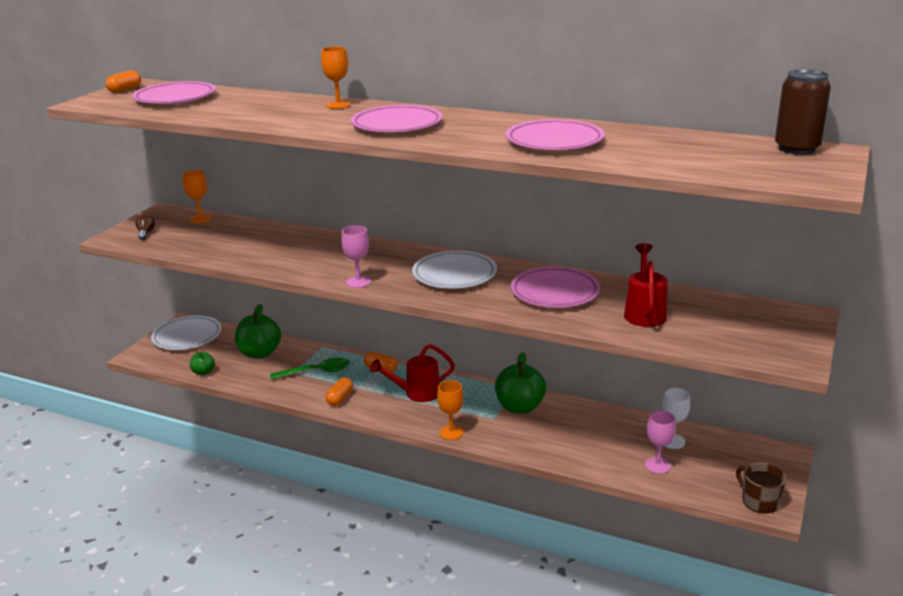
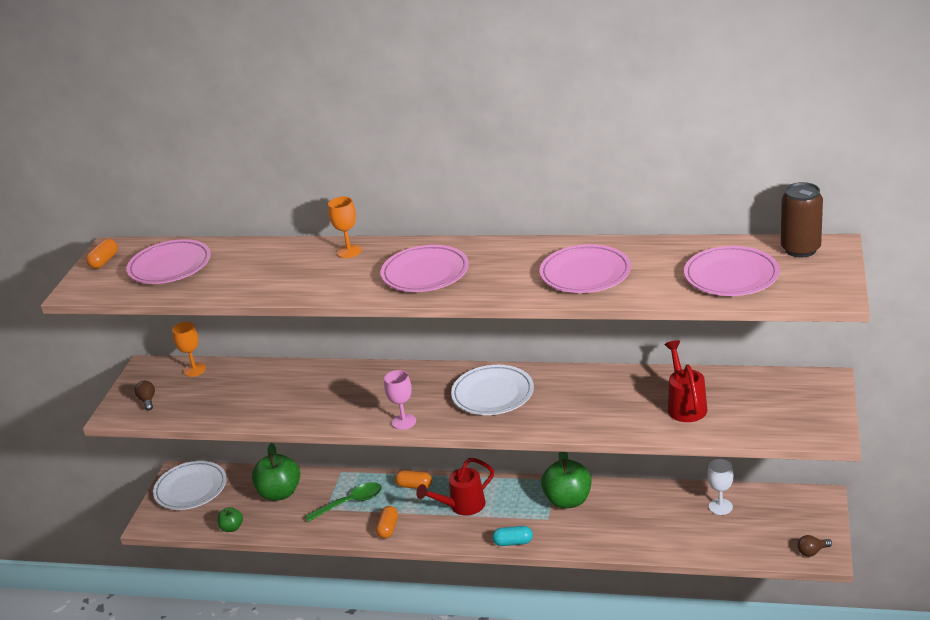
camera: 10 degrees left, 5 degrees up
orange goblet [437,380,464,440] -> turquoise capsule [492,526,533,546]
pink plate [511,267,600,308] -> pink plate moved to [684,246,780,296]
pink goblet [645,410,676,474] -> none
brown mug [736,463,786,514] -> brown light bulb [797,535,832,557]

